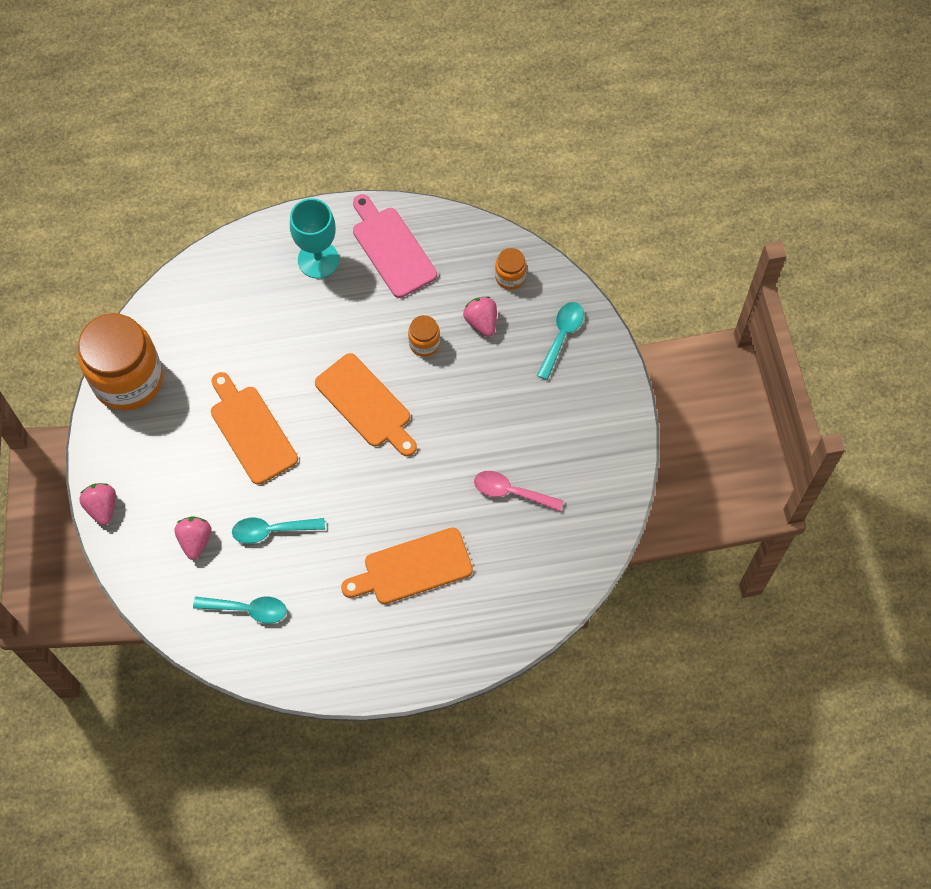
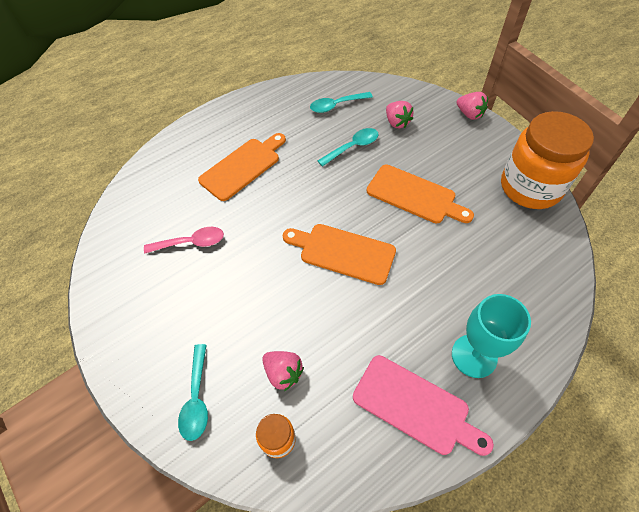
camera: 155 degrees right, 10 degrees down
orange jar [408,315,440,357] -> none

